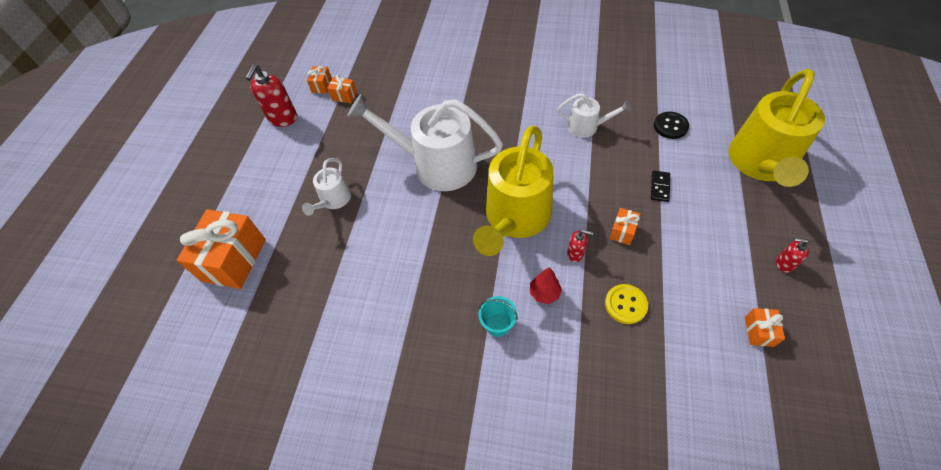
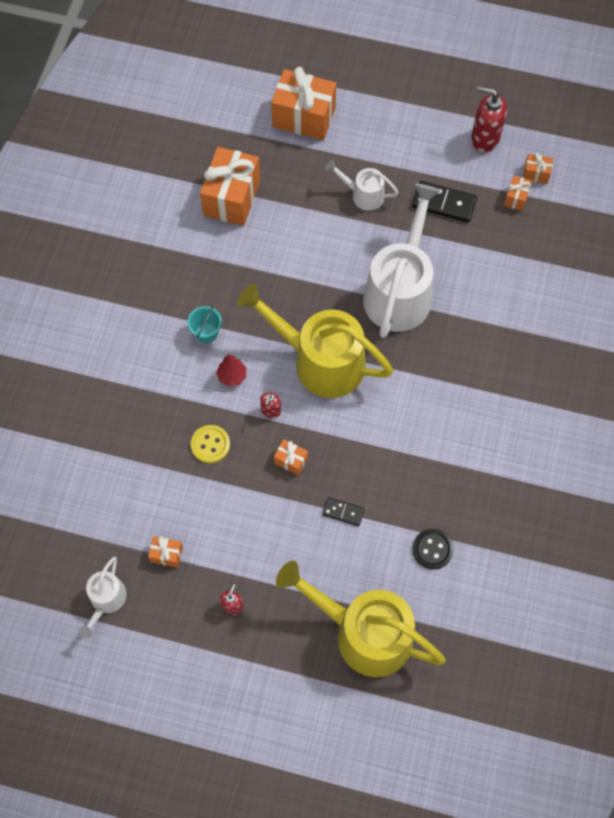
camera: 90 degrees right, 10 degrees up
white watering can [557,93,631,138] -> white watering can moved to [78,556,127,639]
none -> orange gift [200,147,260,226]
none -> black domino [412,181,477,223]

